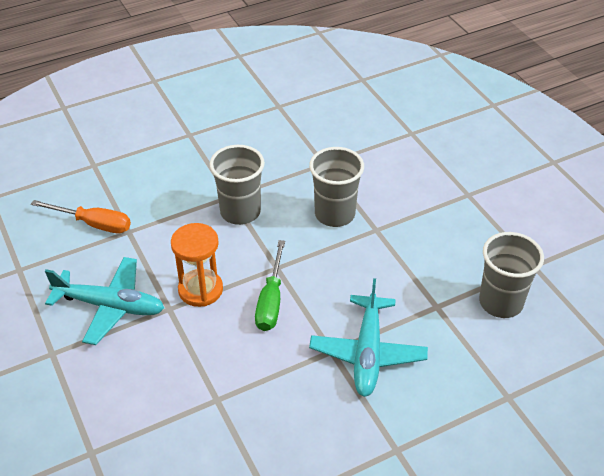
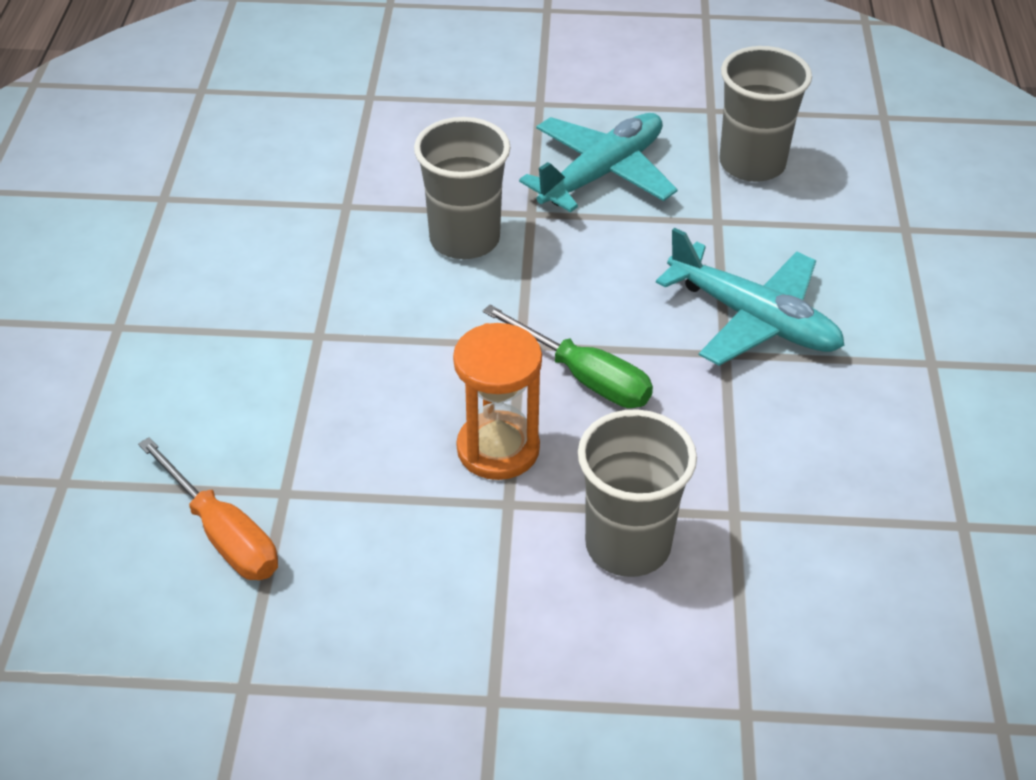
camera: 60 degrees left, 0 degrees up
orange screwdriver [31,200,131,233] -> orange screwdriver turned 90 degrees clockwise [138,437,278,580]
turquoise plane [45,257,164,345] -> turquoise plane moved to [519,113,678,212]
grey cup [210,145,265,225] -> grey cup moved to [578,409,697,577]

